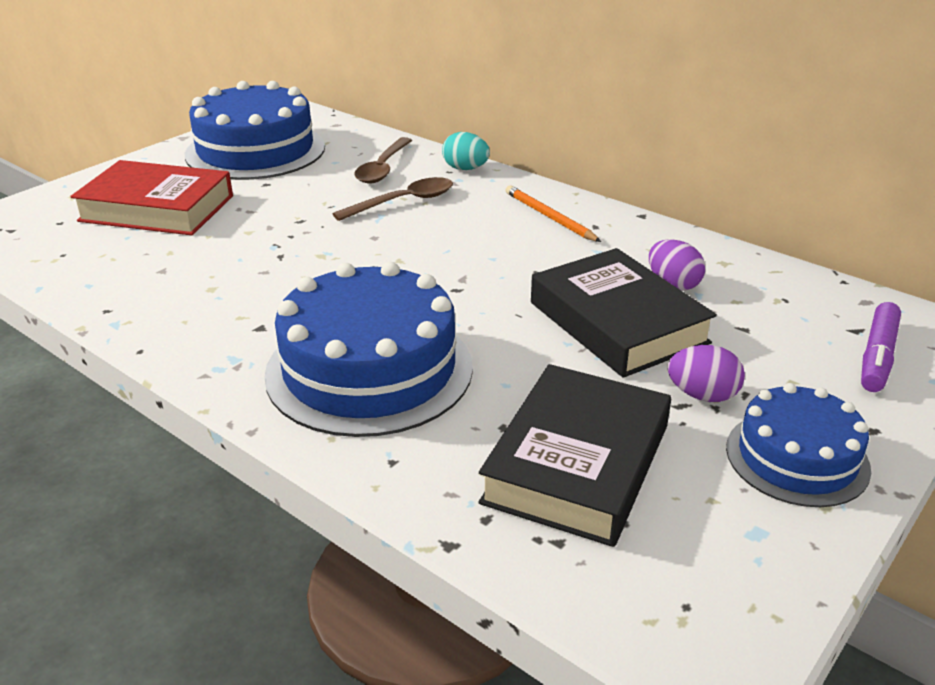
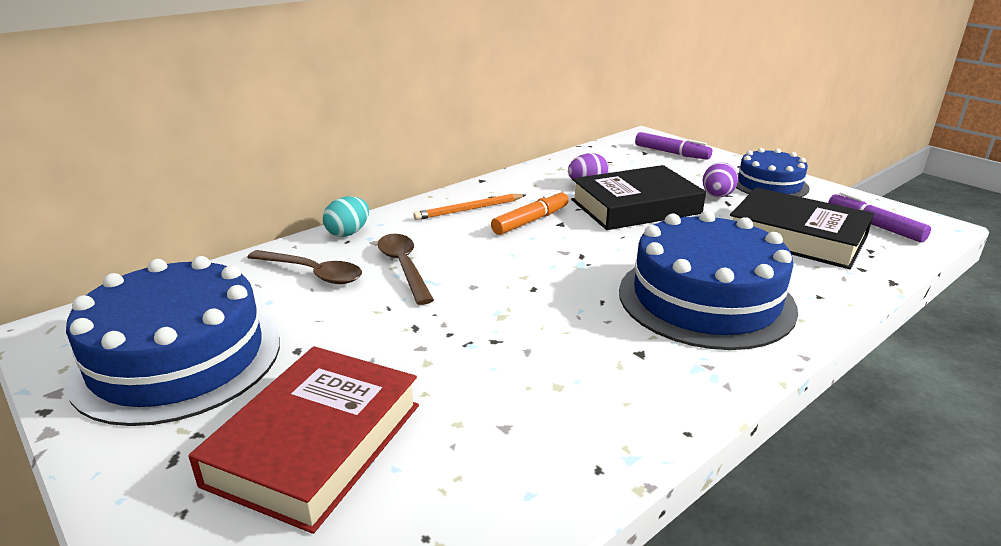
camera: 80 degrees left, 5 degrees down
none -> orange marker [491,190,569,235]
none -> purple marker [828,192,931,243]

